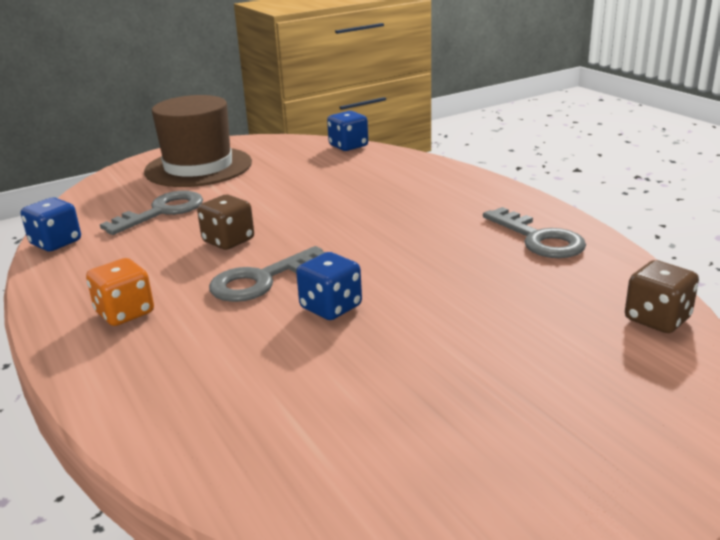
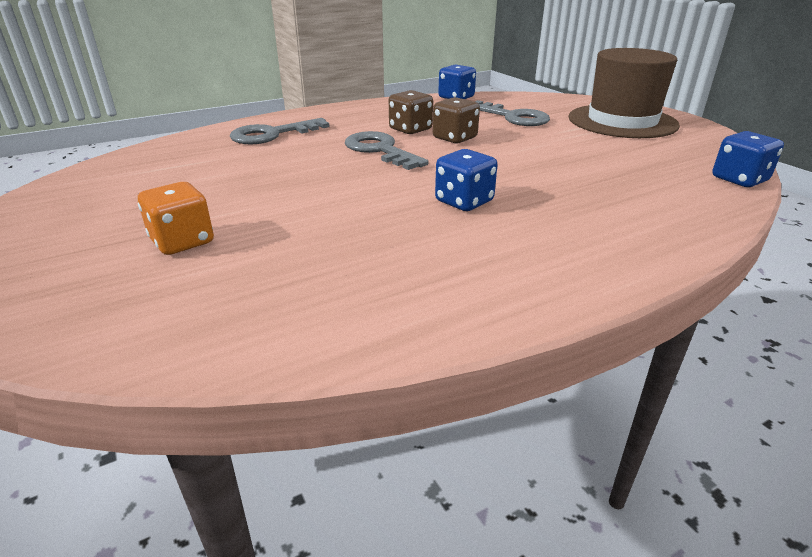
camera: 90 degrees right, 5 degrees up
orange dice [86,258,154,326] -> orange dice moved to [138,182,214,255]
blue dice [296,252,362,320] -> blue dice moved to [435,149,497,211]
grey key [483,207,586,258] -> grey key moved to [230,118,330,144]
brown dice [625,260,699,333] -> brown dice moved to [389,90,433,134]

